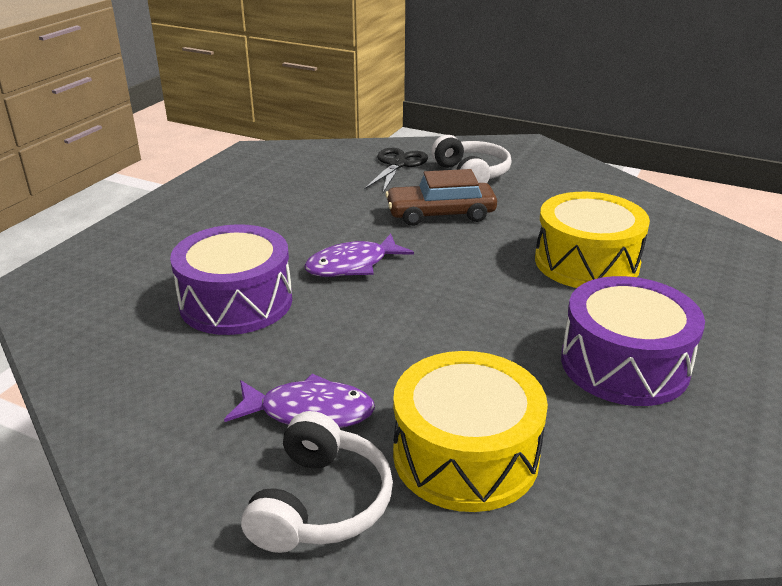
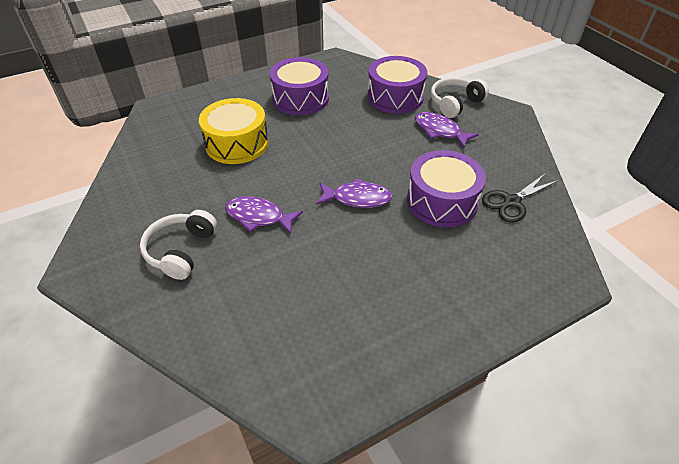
camera: 145 degrees left, 15 degrees up
black scissors [364,148,428,193] -> black scissors moved to [482,174,558,222]
brown car [385,169,497,226] -> purple fish [225,196,303,234]
yellow drum [393,351,548,512] -> purple drum [367,56,427,114]

